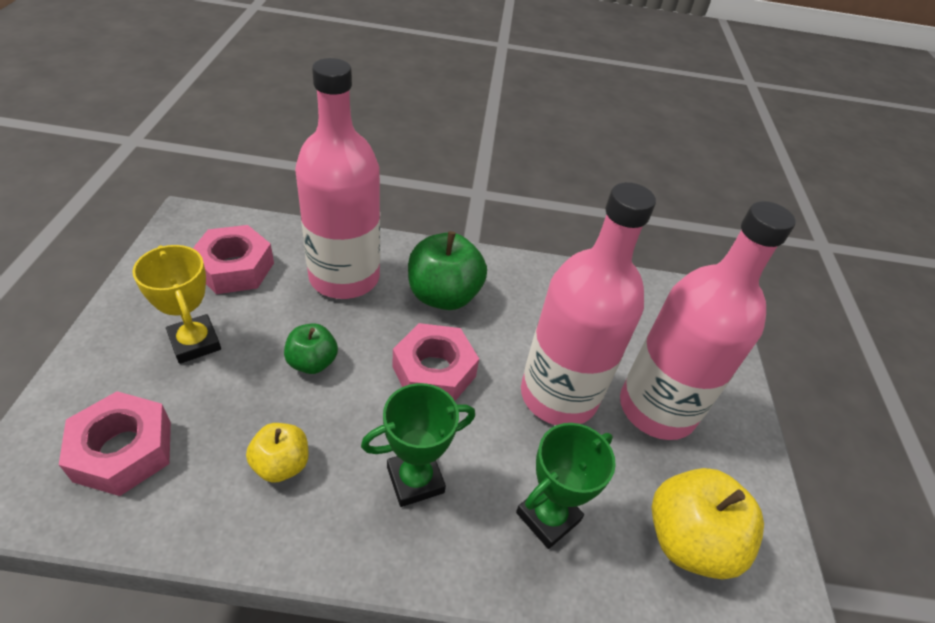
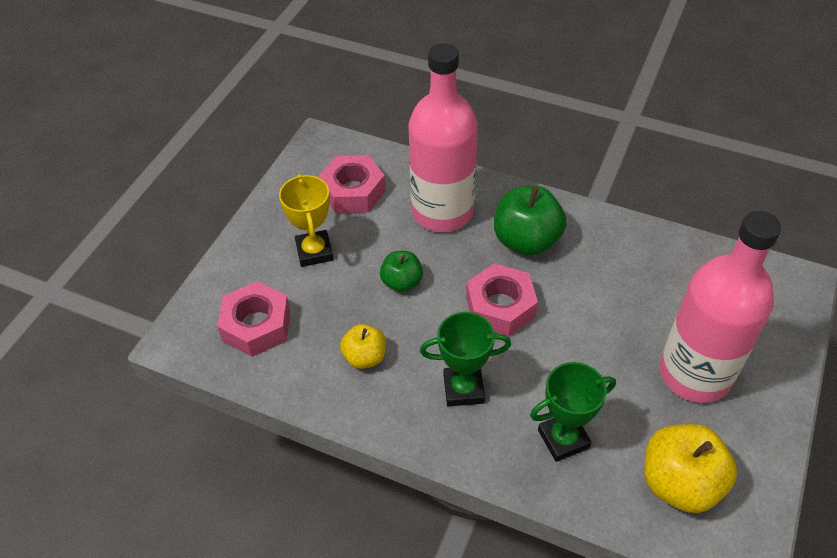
camera: 25 degrees right, 5 degrees up
pink bottle [521,182,656,425] -> none

